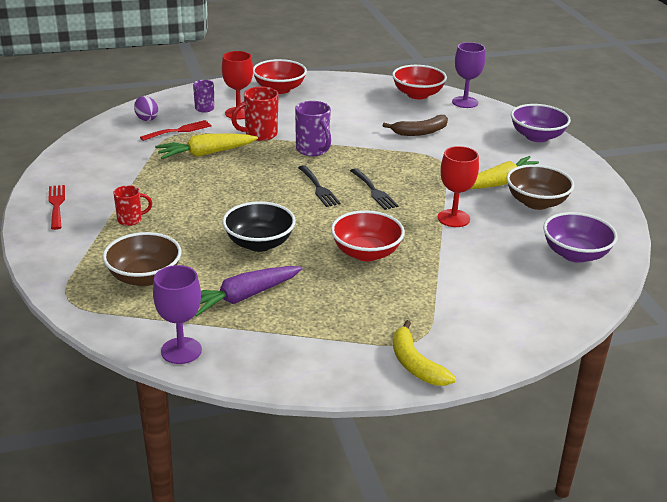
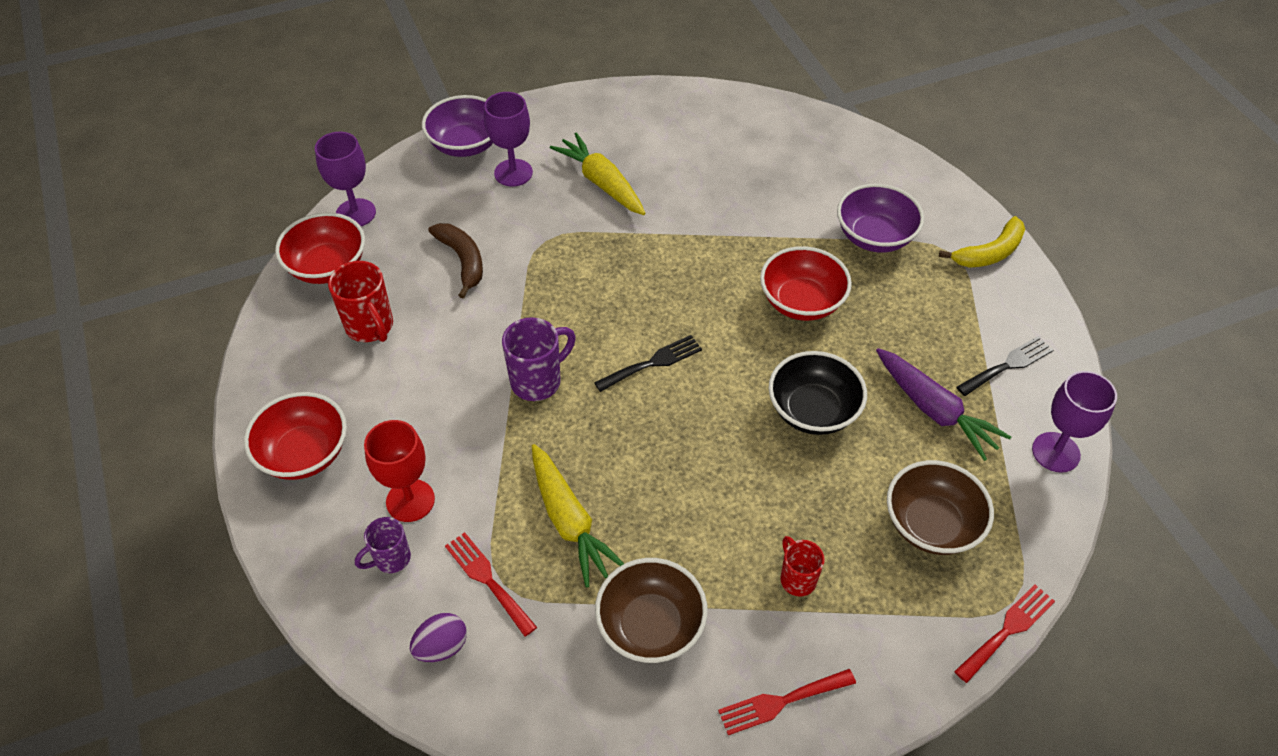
camera: 95 degrees left, 20 degrees up
red mug [231,87,279,141] -> red mug moved to [328,261,393,342]
black fork [350,168,399,210] -> black fork moved to [957,336,1053,396]
red goblet [438,146,479,227] -> none
brown bowl [507,165,574,210] -> brown bowl moved to [595,558,708,663]
purple bowl [543,212,618,263] -> purple bowl moved to [837,184,924,253]
none -> purple goblet [484,92,533,187]
none -> red fork [954,584,1055,683]

